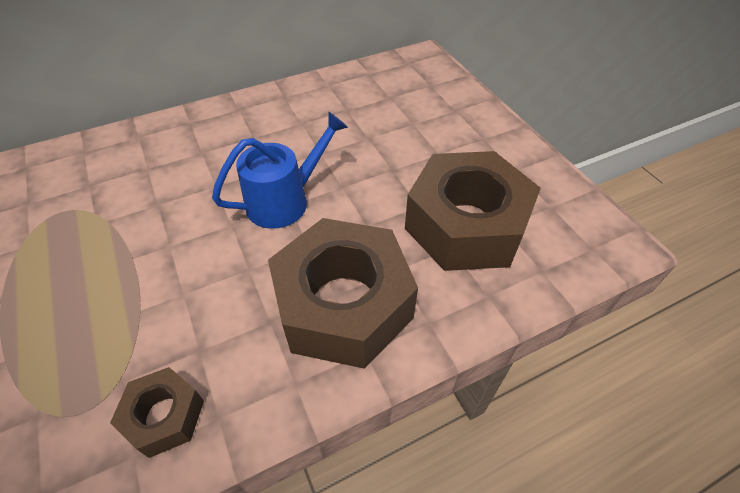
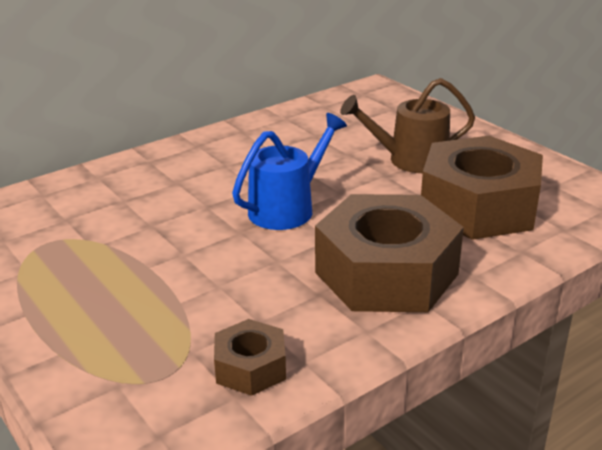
camera: 10 degrees left, 20 degrees down
none -> brown watering can [340,78,475,173]

